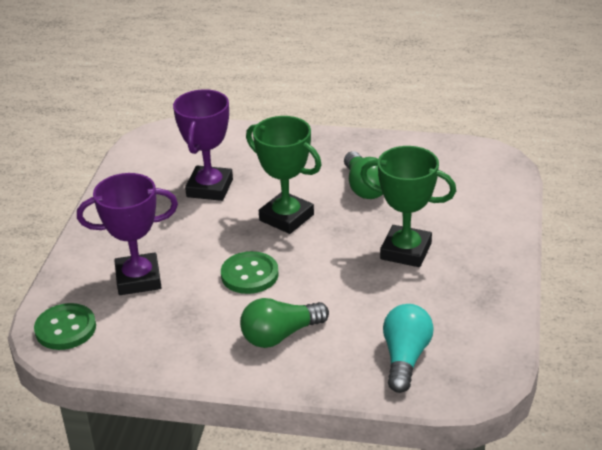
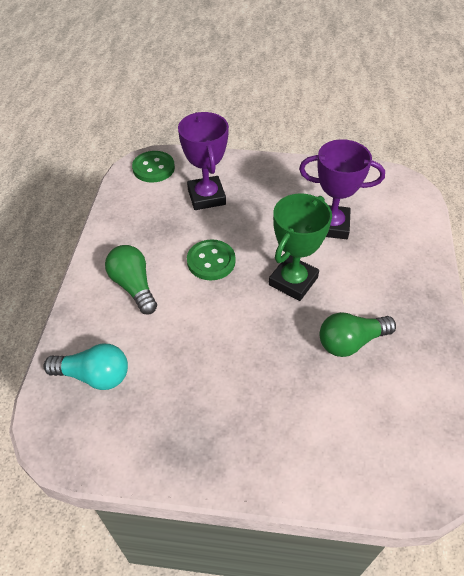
camera: 85 degrees right, 15 degrees up
green trophy [360,146,456,267] -> none

